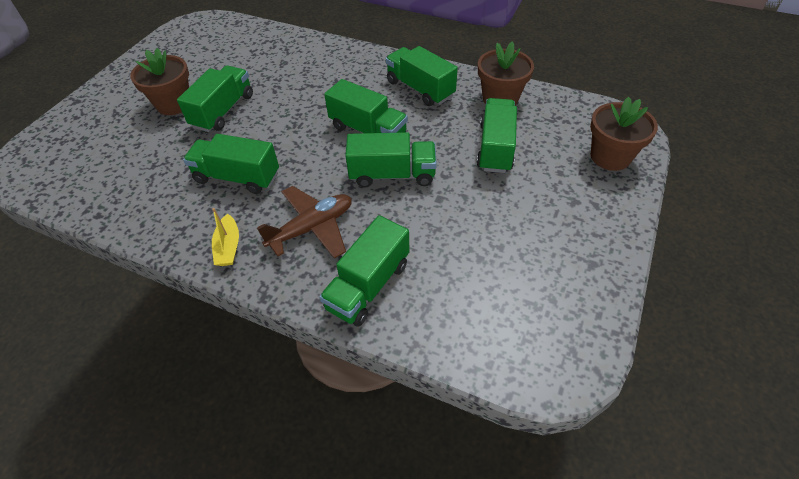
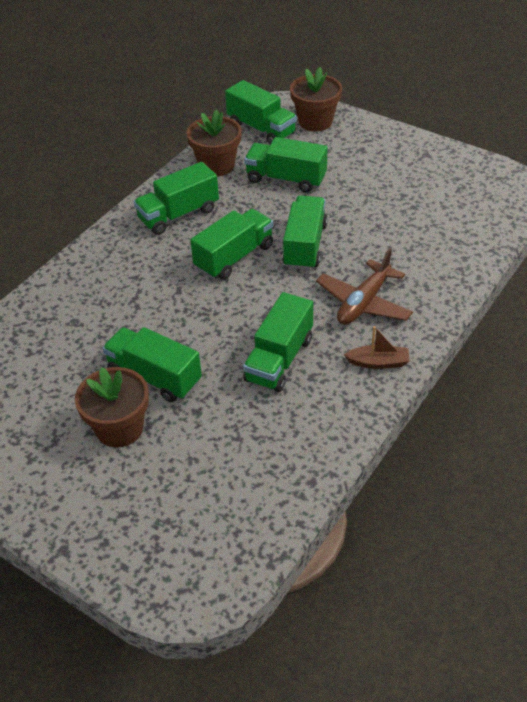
camera: 80 degrees left, 5 degrees down
yellow boat [212,208,239,266] -> brown boat [344,326,410,369]
brown plane [257,186,352,259] -> brown plane turned 120 degrees counterclockwise [316,248,413,325]
green truck [319,215,410,327] -> green truck moved to [225,80,297,144]

